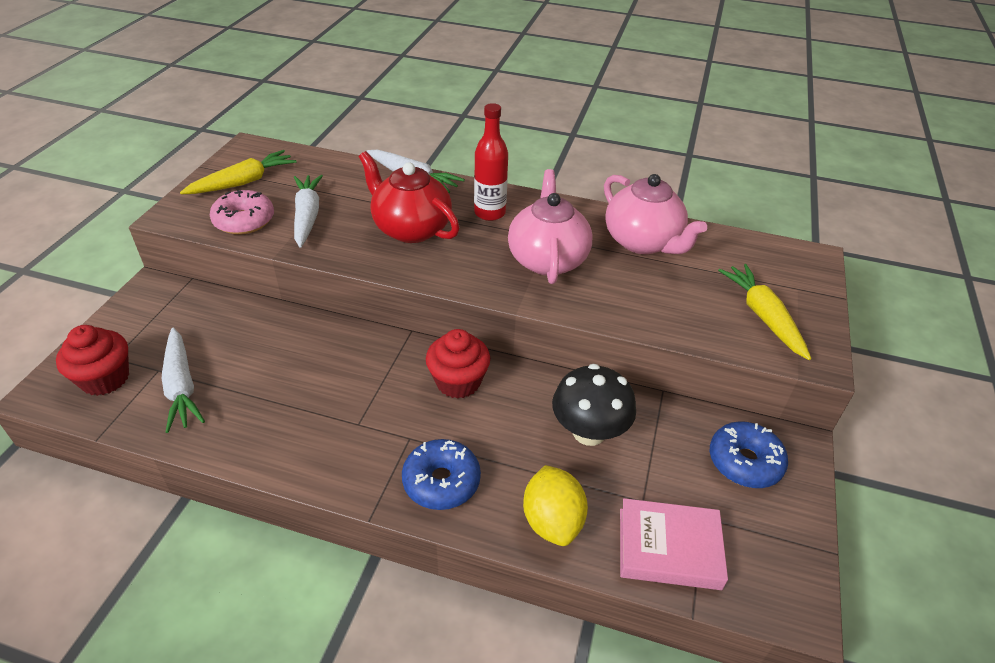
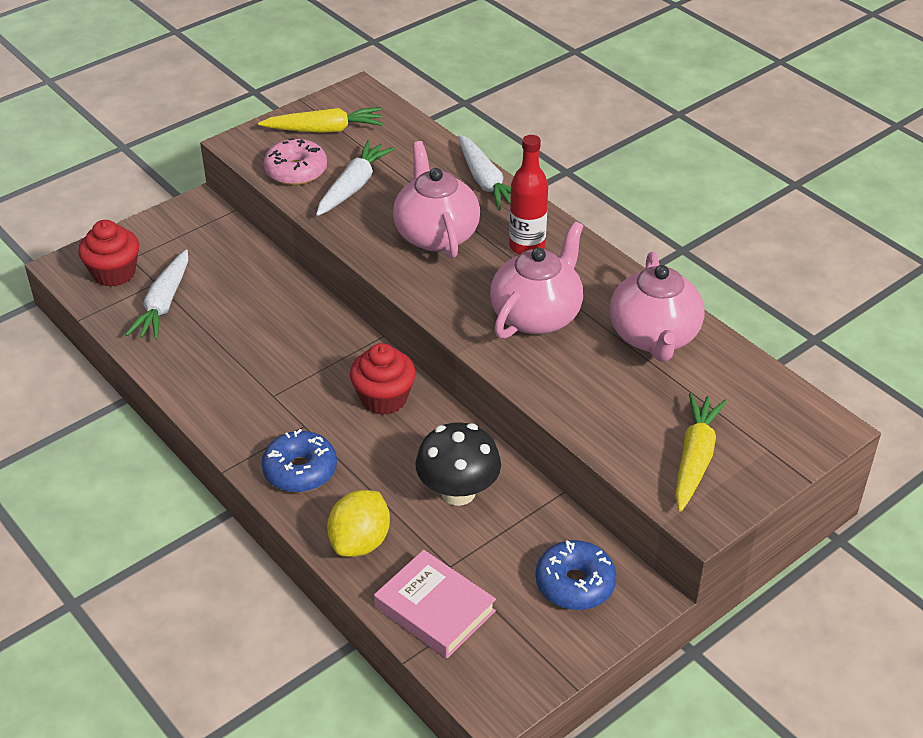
camera: 35 degrees right, 0 degrees up
red teapot [359,151,460,243] -> pink teapot [393,141,480,258]

